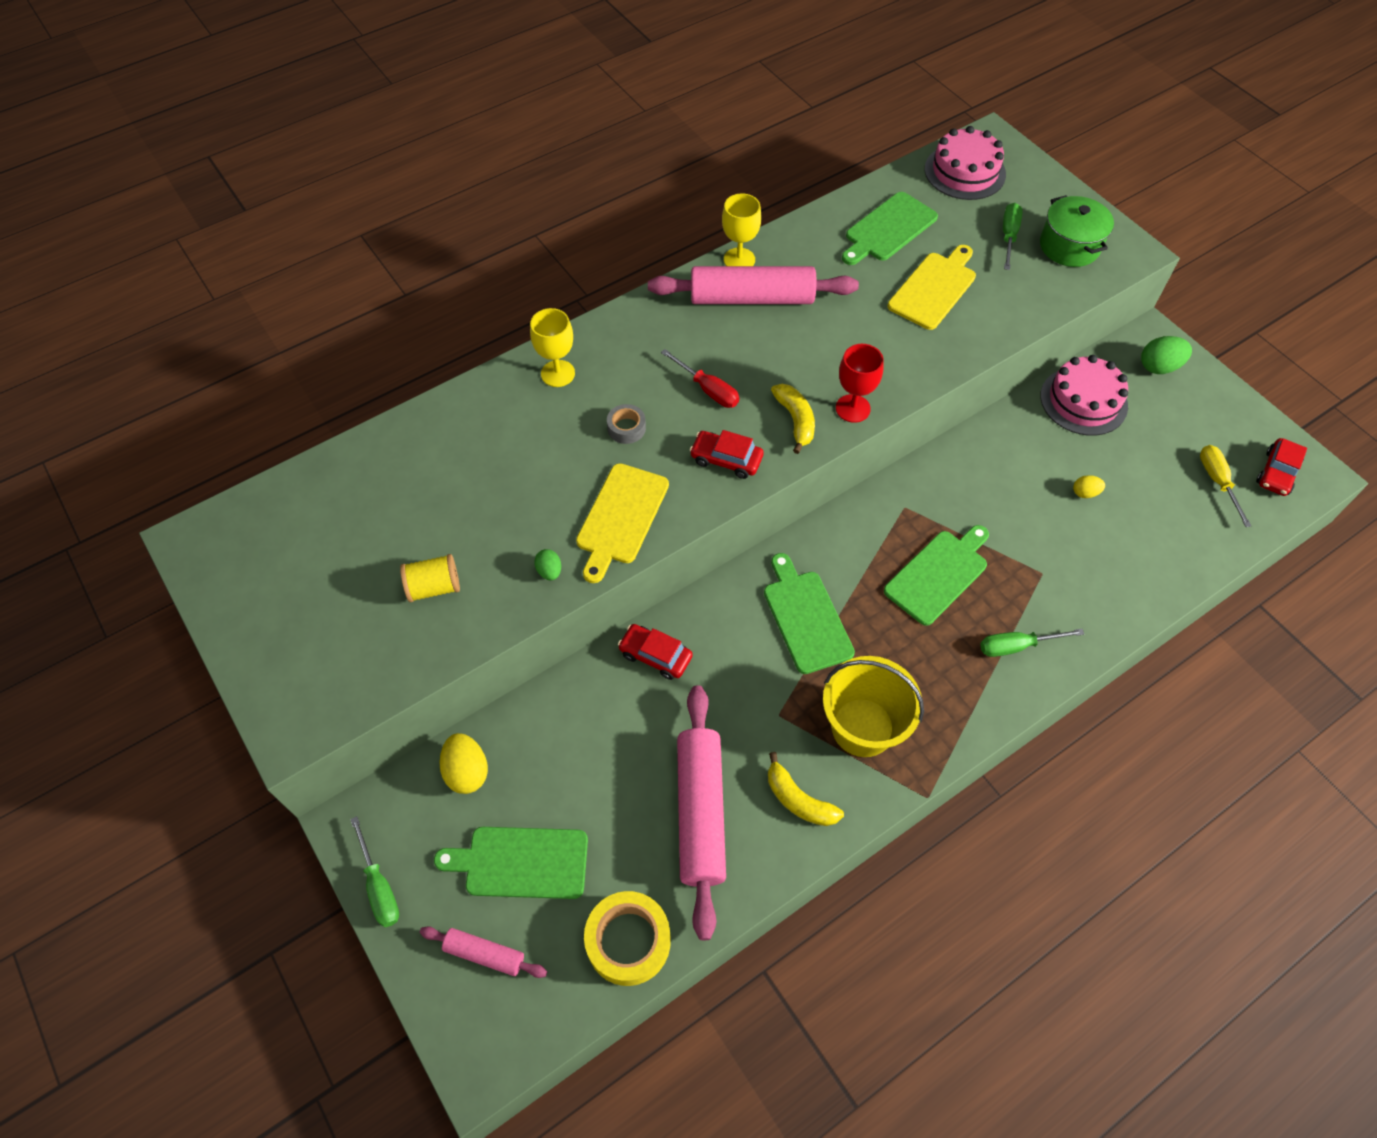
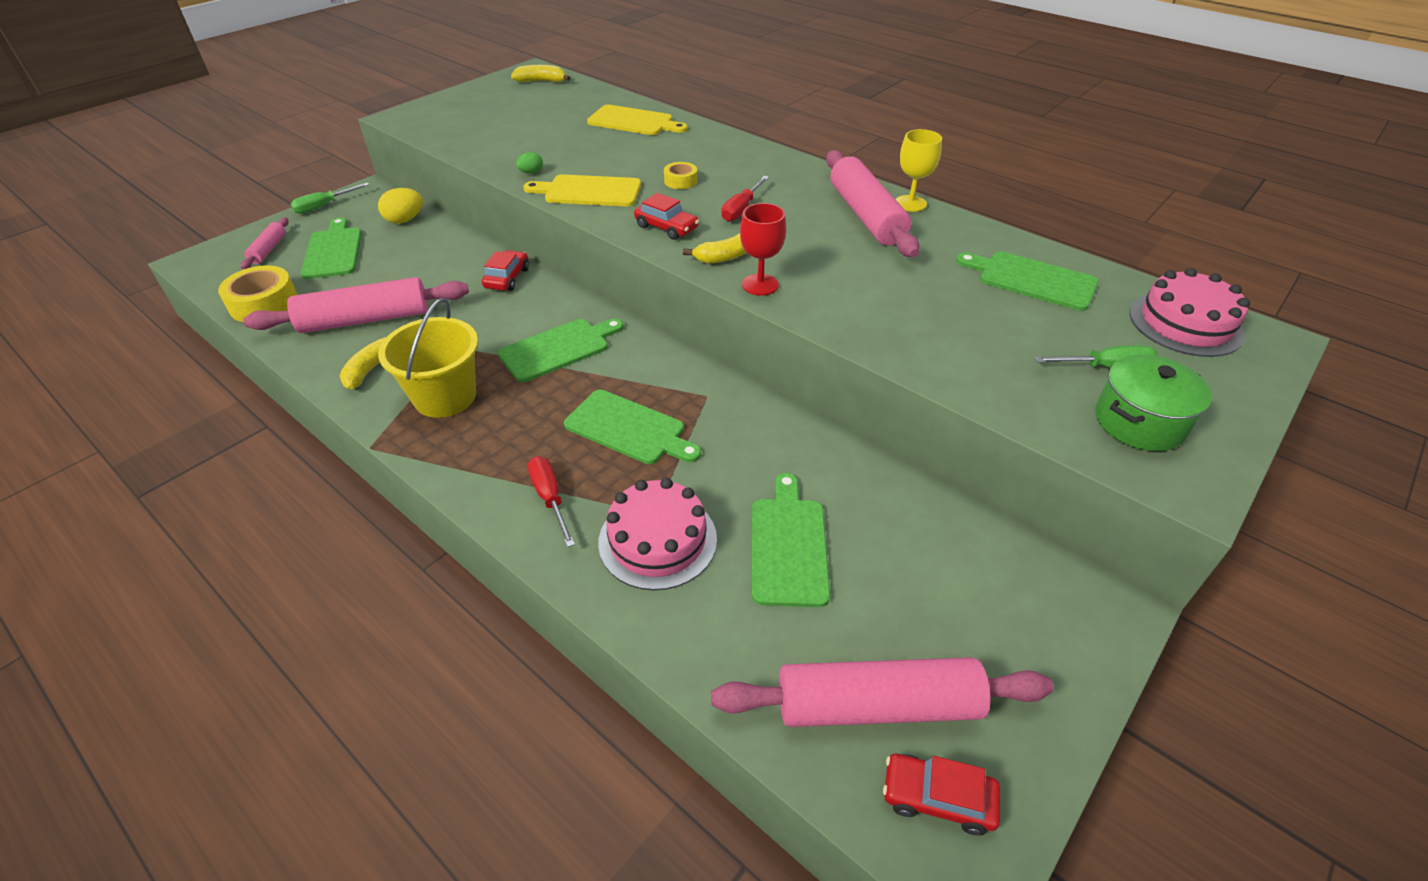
camera: 75 degrees right, 15 degrees down
yellow spool [400,554,460,602] -> none
yellow goblet [530,308,575,387] -> none
grey tape [607,404,646,444] -> yellow tape [664,162,697,189]
red car [690,430,764,479] -> red car turned 120 degrees clockwise [634,193,699,240]
yellow cutting board [887,245,976,330] -> yellow cutting board moved to [587,105,688,135]
green screwdriver [980,629,1084,657] -> red screwdriver [528,456,575,547]
pink cake [1040,355,1128,436] -> pink cake moved to [598,478,717,590]
yellow egg [1073,475,1105,498] -> green cutting board [752,473,830,607]
green egg [1141,336,1192,374] -> none
yellow screwdriver [1200,445,1251,527] -> pink rolling pin [711,657,1054,727]
none -> yellow banana [511,65,570,82]

